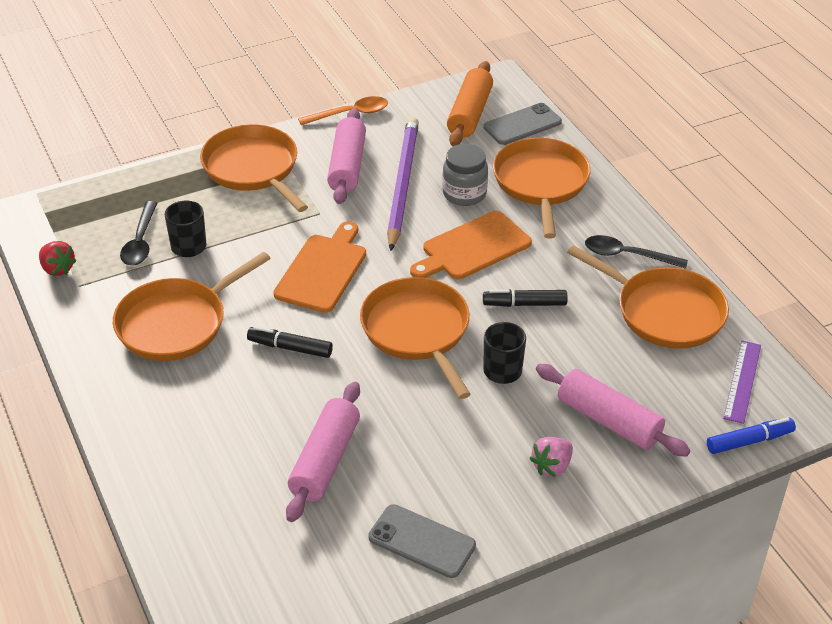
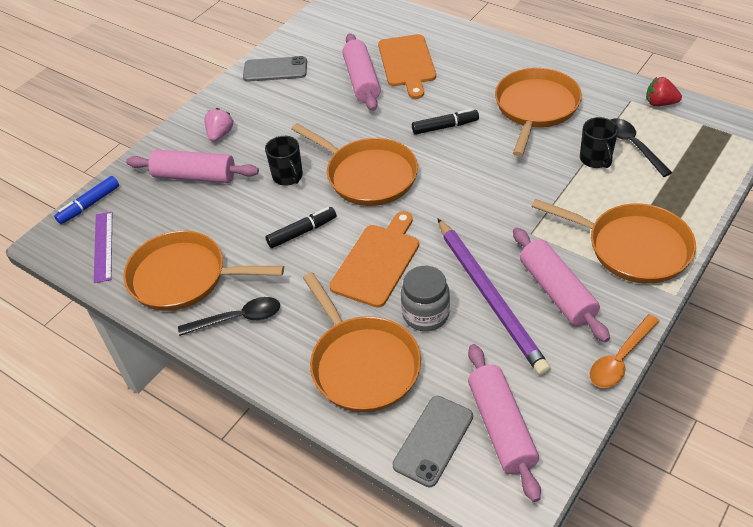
camera: 155 degrees right, 5 degrees up
orange cutting board [273,221,366,313] -> orange cutting board moved to [378,34,436,99]
orange rolling pin [447,61,493,146] -> pink rolling pin [468,344,541,502]

